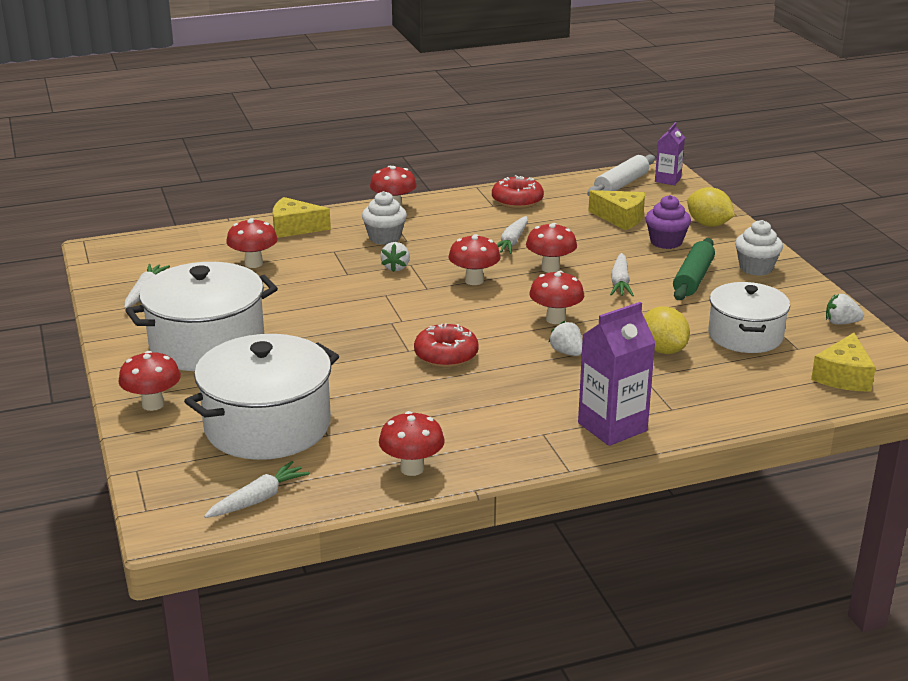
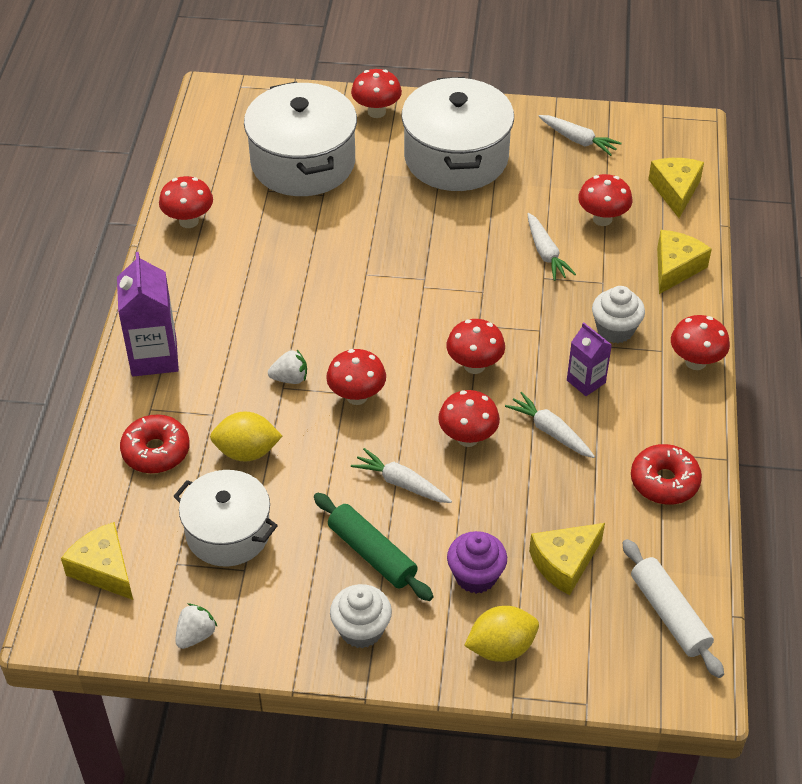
camera: 115 degrees right, 20 degrees up
white carrot [204,461,310,518] -> white carrot moved to [527,213,576,281]
white strawberry [380,242,410,272] -> none
red donut [414,323,479,368] -> red donut moved to [120,414,190,473]
purple carton [655,122,685,185] -> purple carton moved to [567,322,612,396]
none -> yellow cheese [648,158,704,218]

